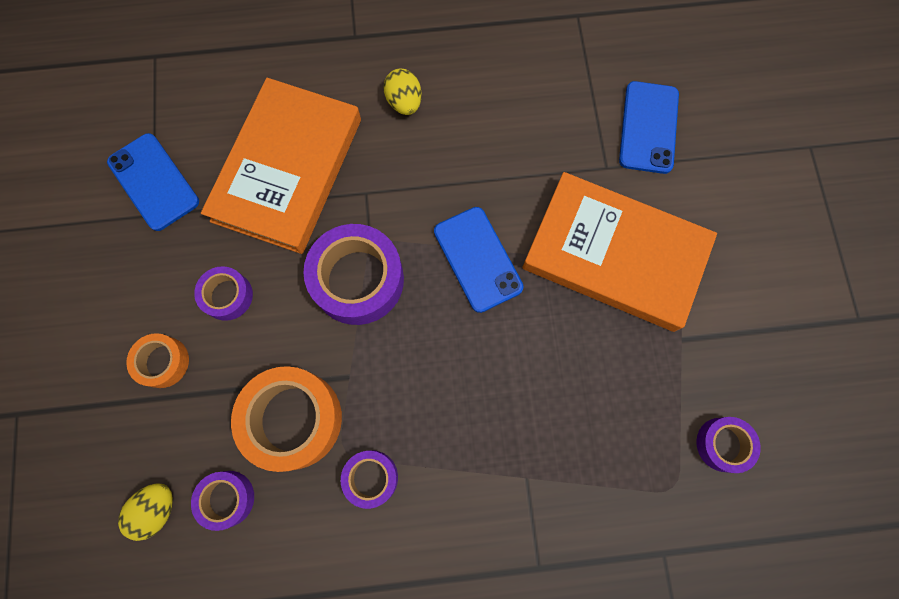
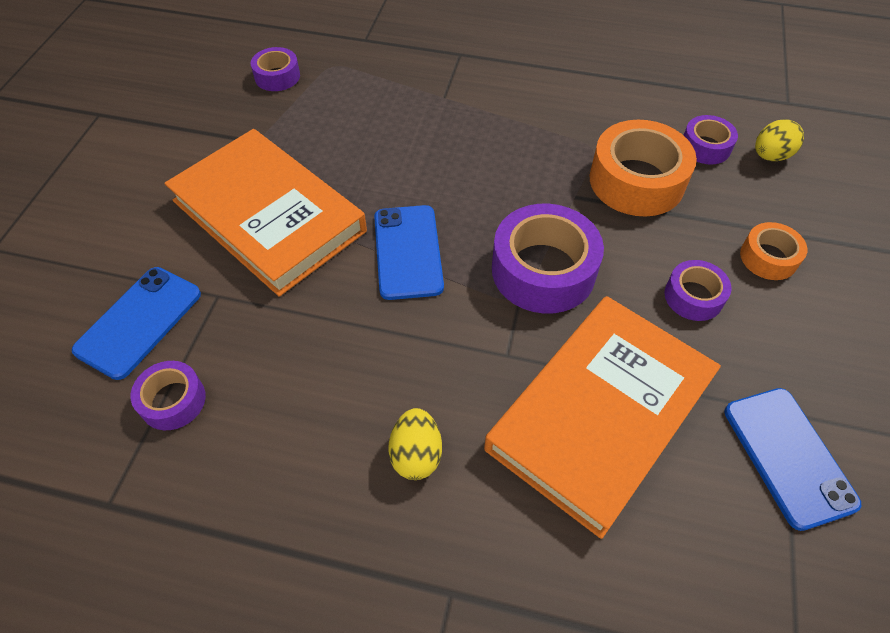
camera: 160 degrees left, 20 degrees down
purple tape [341,450,398,509] -> purple tape moved to [131,361,206,430]

